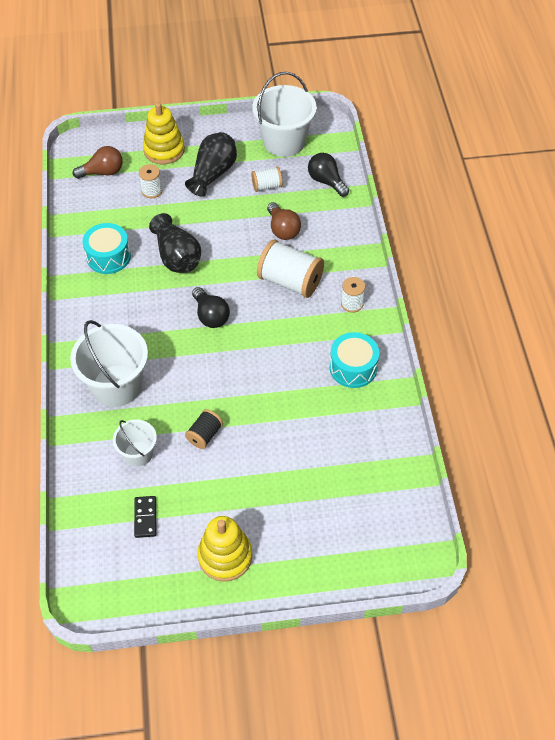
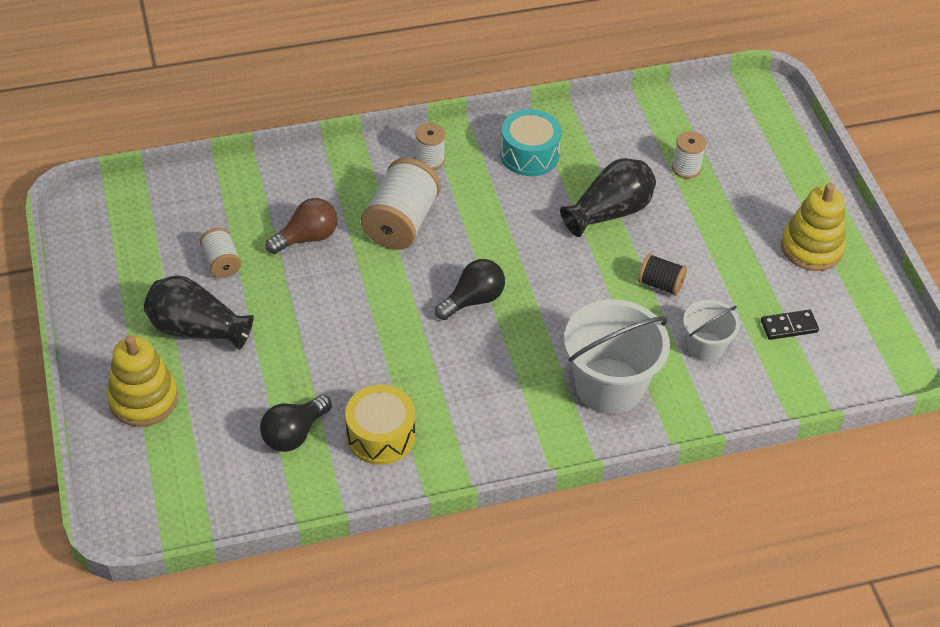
camera: 100 degrees left, 5 degrees down
brown light bulb [73,146,123,179] -> none
turquoise drum [82,223,131,274] -> yellow drum [345,385,415,465]
white spool [139,164,162,198] -> white spool moved to [672,131,706,179]
black vase [149,213,201,273] -> black vase moved to [560,158,656,237]
white bucket [252,72,317,157] -> none
black light bulb [308,153,349,197] -> black light bulb moved to [260,395,332,452]

